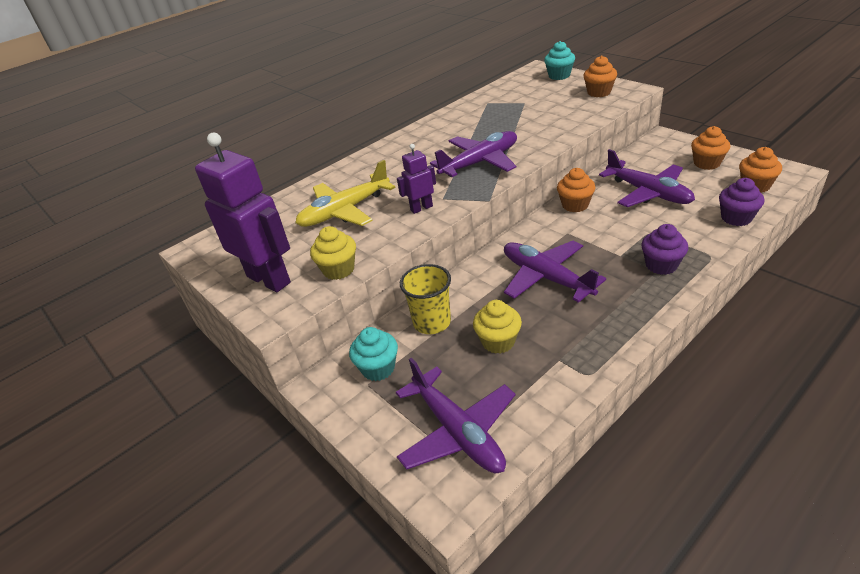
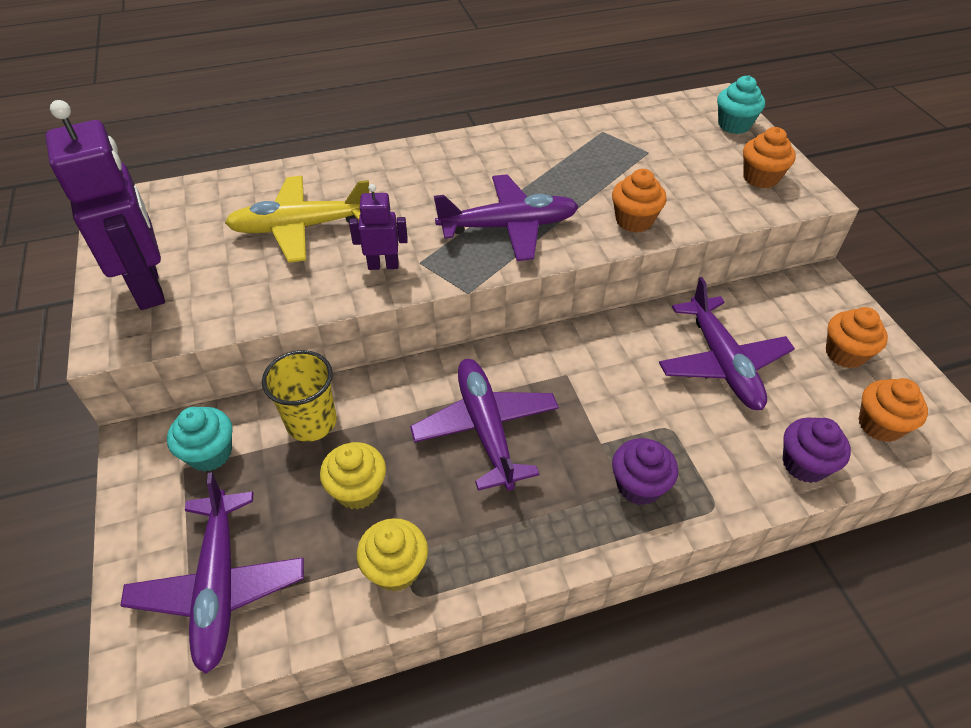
camera: 20 degrees right, 10 degrees up
yellow cupcake [310,226,356,280] -> yellow cupcake moved to [357,518,428,592]
orange cupcake [557,168,596,212] -> orange cupcake moved to [612,169,667,233]

